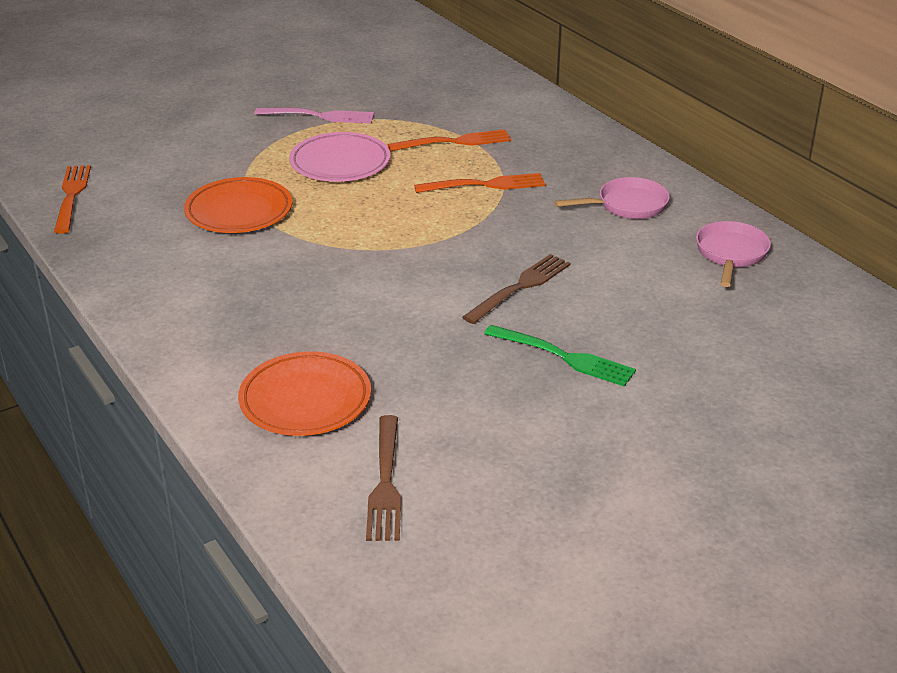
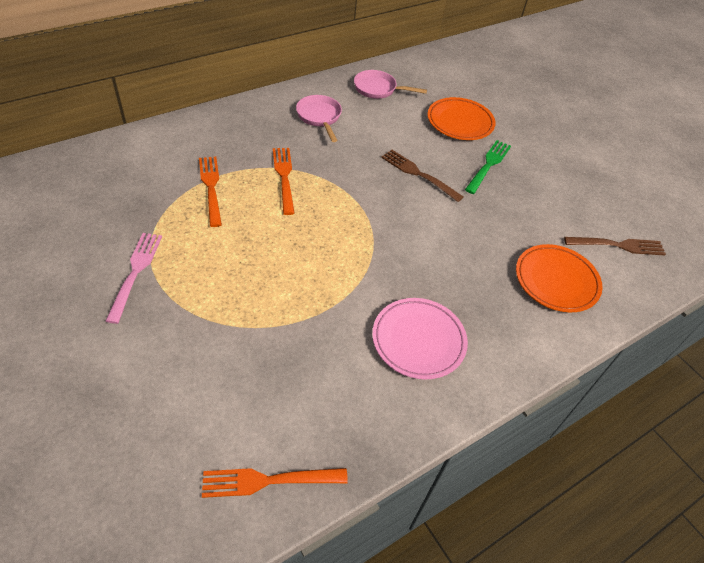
camera: 95 degrees left, 15 degrees up
orange plate [184,177,292,233] -> orange plate moved to [427,97,496,140]
pink plate [289,132,391,182] -> pink plate moved to [372,298,468,379]

